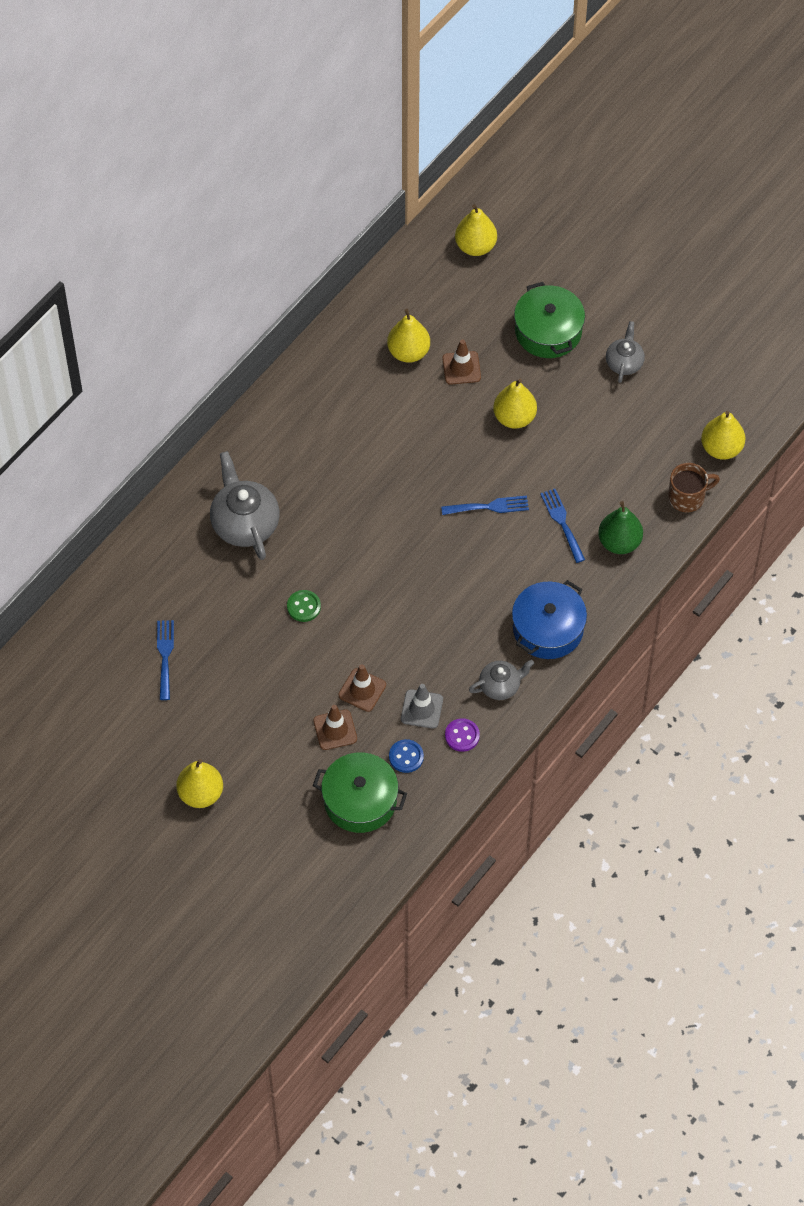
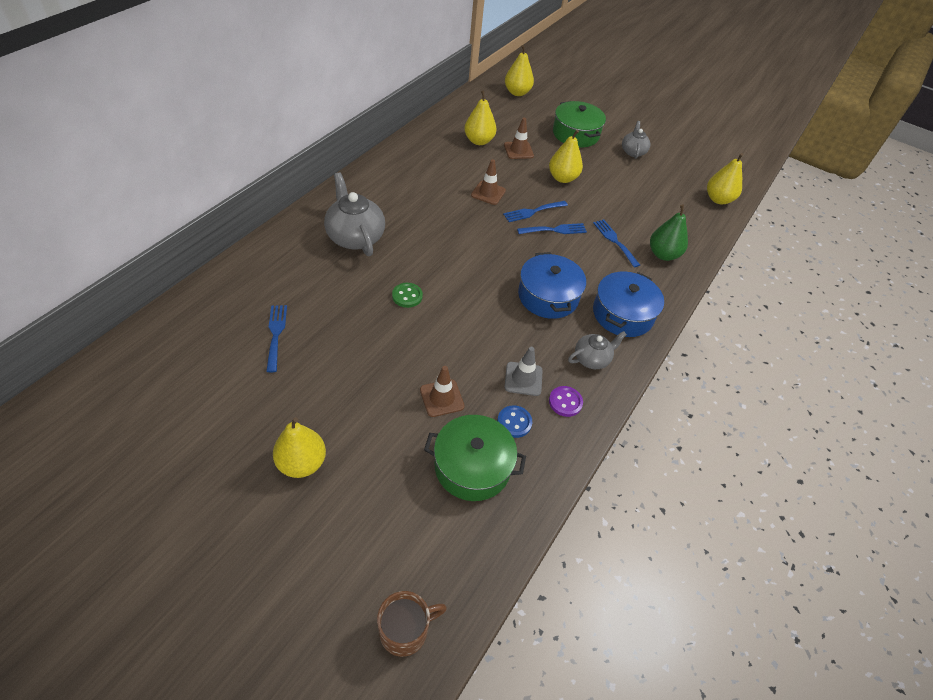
camera: 10 degrees left, 10 degrees down
brown traffic cone [339,664,386,712] -> brown traffic cone moved to [471,159,506,205]
brown mug [668,463,720,512] -> brown mug moved to [377,591,447,657]
none -> blue fork [503,201,568,222]
none -> blue pot [518,252,586,319]

